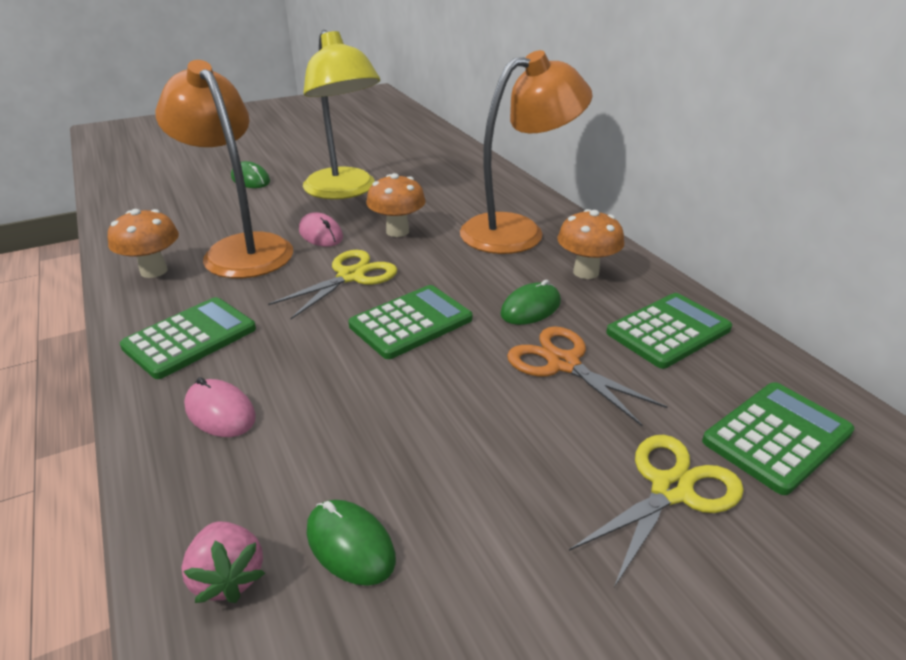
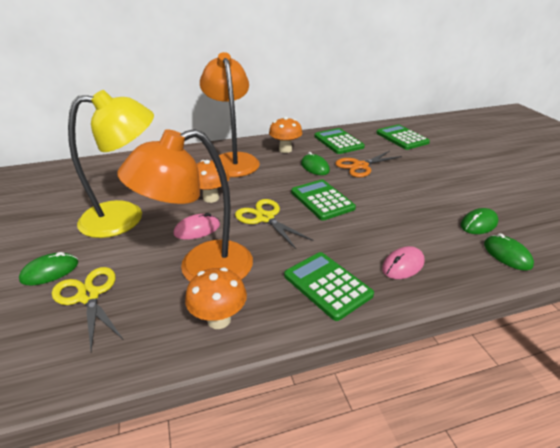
camera: 80 degrees left, 0 degrees up
pink strawberry [181,522,265,603] -> green mouse [484,233,534,271]
yellow scissors [569,435,744,587] -> yellow scissors moved to [52,267,124,351]

